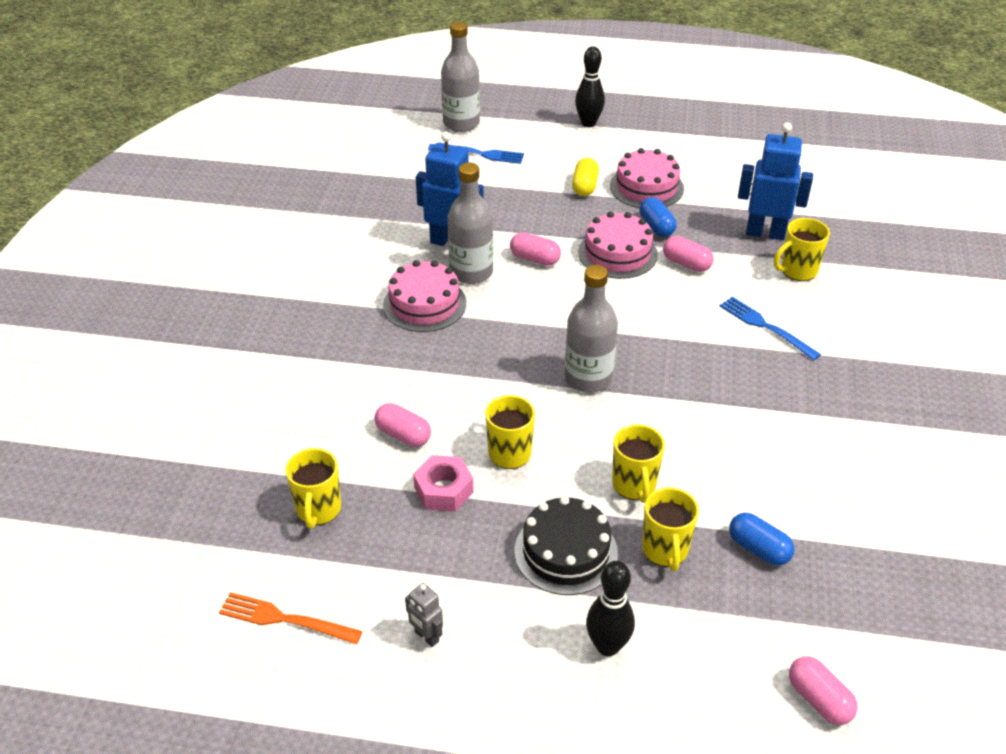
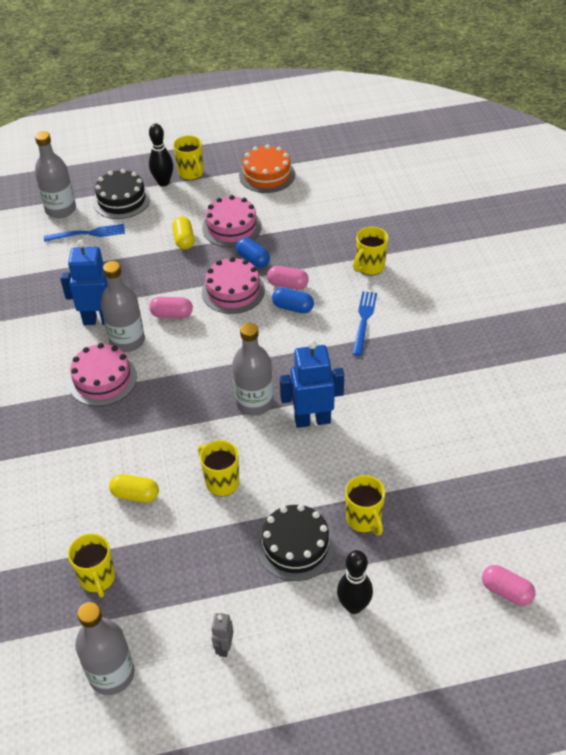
camera: 20 degrees left, 5 degrees up
orange fork [219,592,362,644] -> grey bottle [75,602,135,695]
pink capsule [374,403,431,447] -> yellow capsule [109,474,159,503]
grey robot [405,583,443,647] -> grey robot turned 75 degrees clockwise [211,613,234,657]
pink nut [413,455,474,512] -> none
yellow mug [612,424,665,503] -> yellow mug moved to [173,135,203,180]
blue fork [720,297,821,360] -> blue fork turned 75 degrees clockwise [352,291,377,356]
blue capsule [729,513,794,566] -> blue capsule moved to [272,288,314,313]
blue robot [738,122,813,240] -> blue robot moved to [280,340,344,428]
none -> black cake [93,169,151,219]
none -> orange cake [239,144,295,193]

